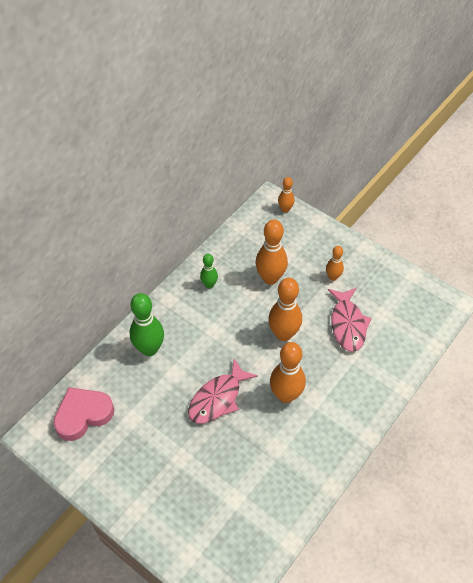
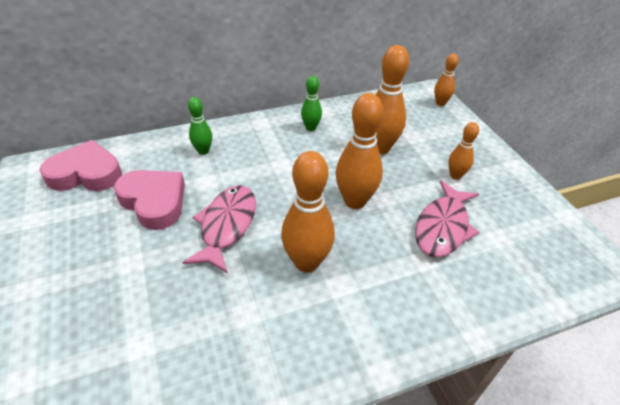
camera: 30 degrees right, 10 degrees down
green bowling pin [130,293,164,356] -> green bowling pin [188,97,212,155], size x0.56
pink fish [188,358,258,424] -> pink fish turned 120 degrees clockwise [182,186,256,273]
none -> pink heart [114,170,185,230]

